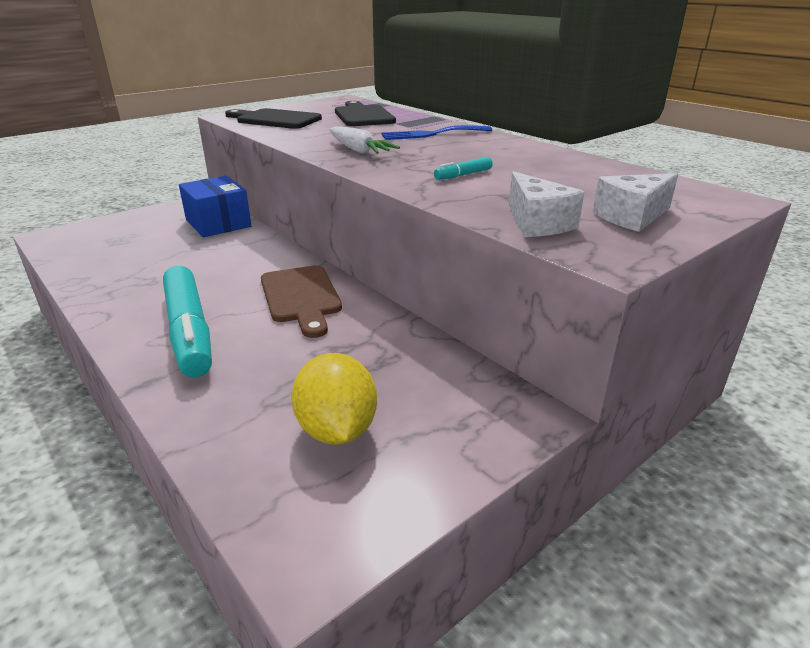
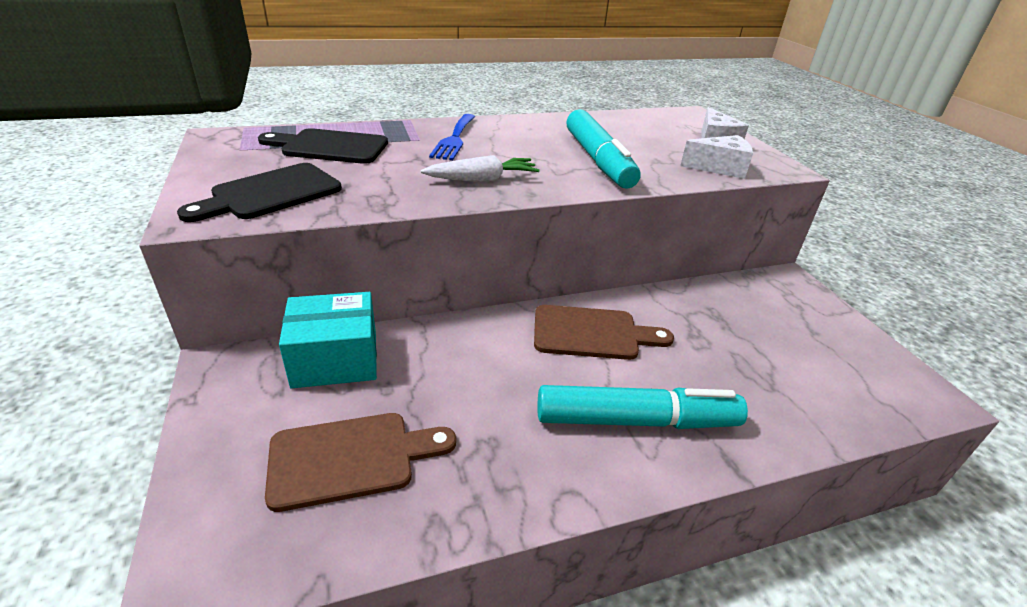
camera: 70 degrees left, 5 degrees up
blue box [179,176,251,237] -> turquoise box [279,292,377,388]
yellow lemon [291,353,377,445] -> none
turquoise marker [434,157,493,180] -> turquoise marker [566,109,641,189], size x2.44
none -> brown cutting board [265,413,456,512]

